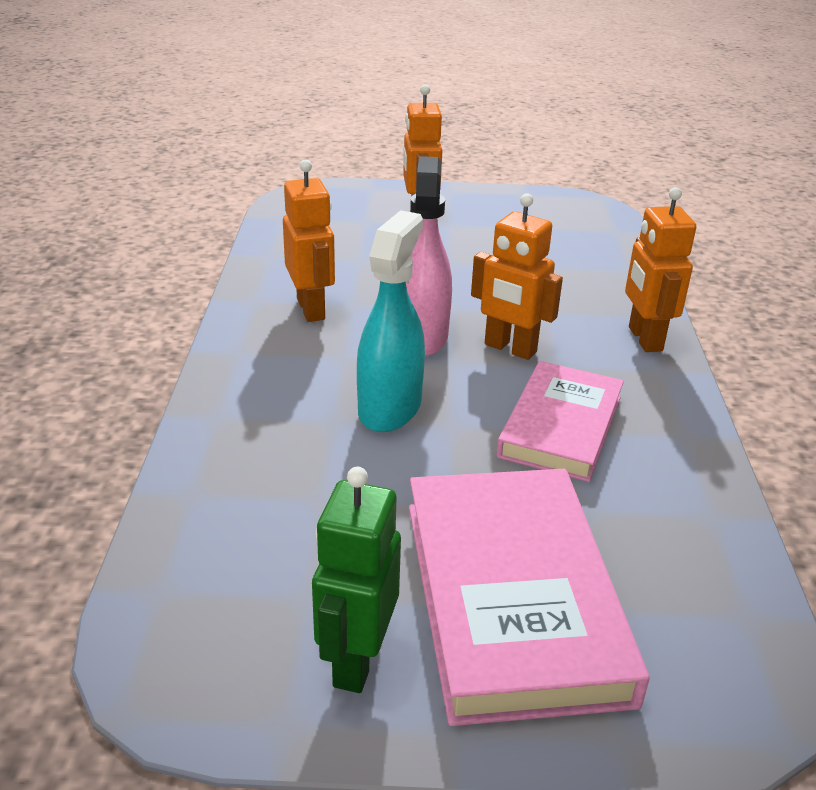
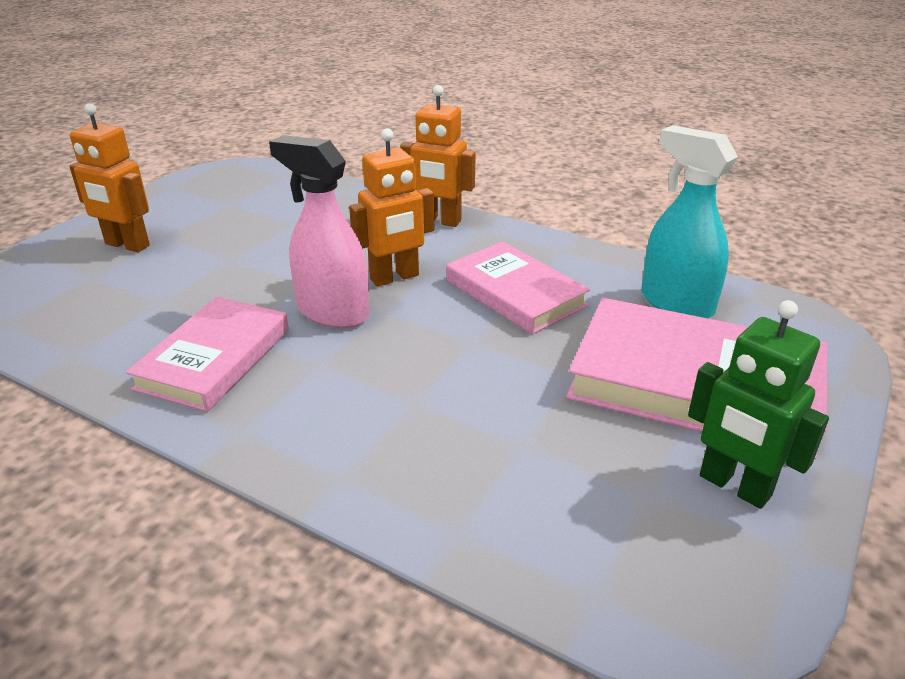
camera: 60 degrees left, 0 degrees up
orange robot [283,159,335,322] -> pink book [126,297,289,412]
turquoise spray bottle [357,210,425,432] -> turquoise spray bottle moved to [641,125,738,318]

